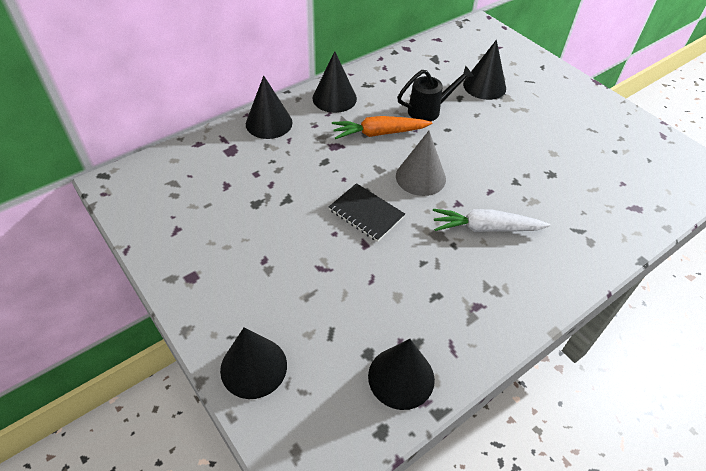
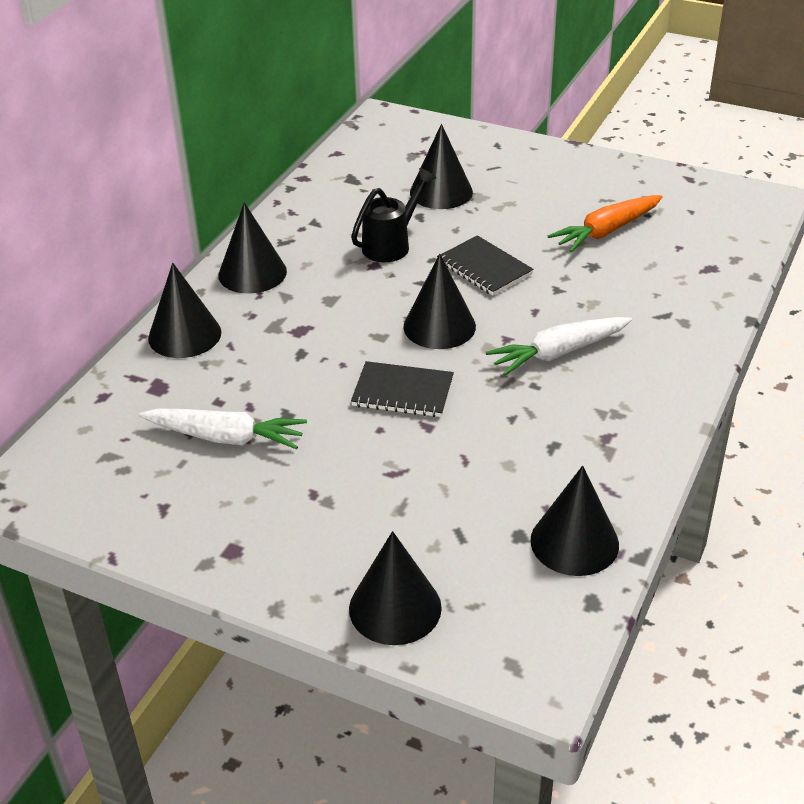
camera: 25 degrees left, 10 degrees down
orange carrot [332,116,432,139] -> orange carrot moved to [548,195,662,252]
grey cone [396,131,446,196] -> black cone [403,254,476,349]
none -> white carrot [139,408,307,449]
none -> black notebook [437,235,534,296]

